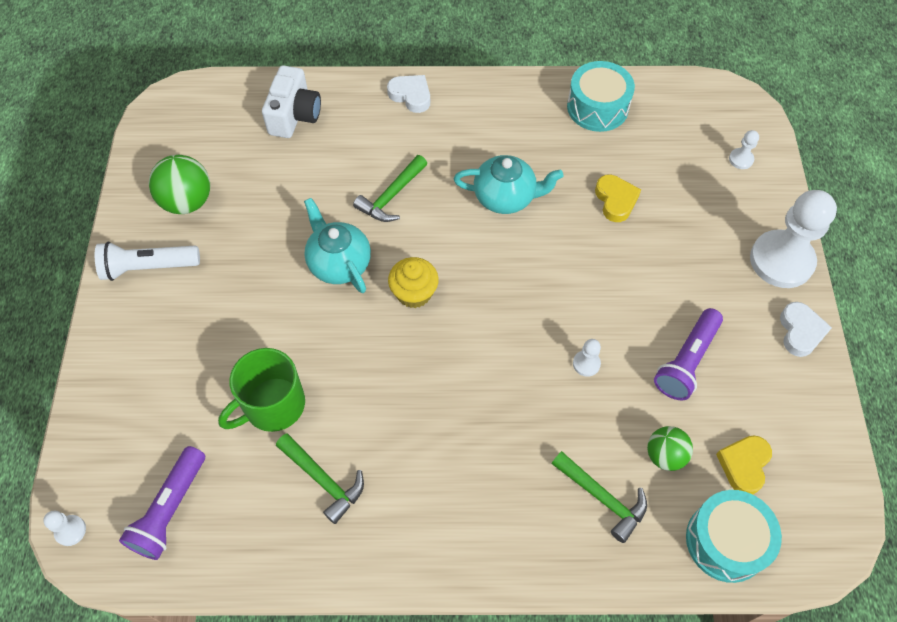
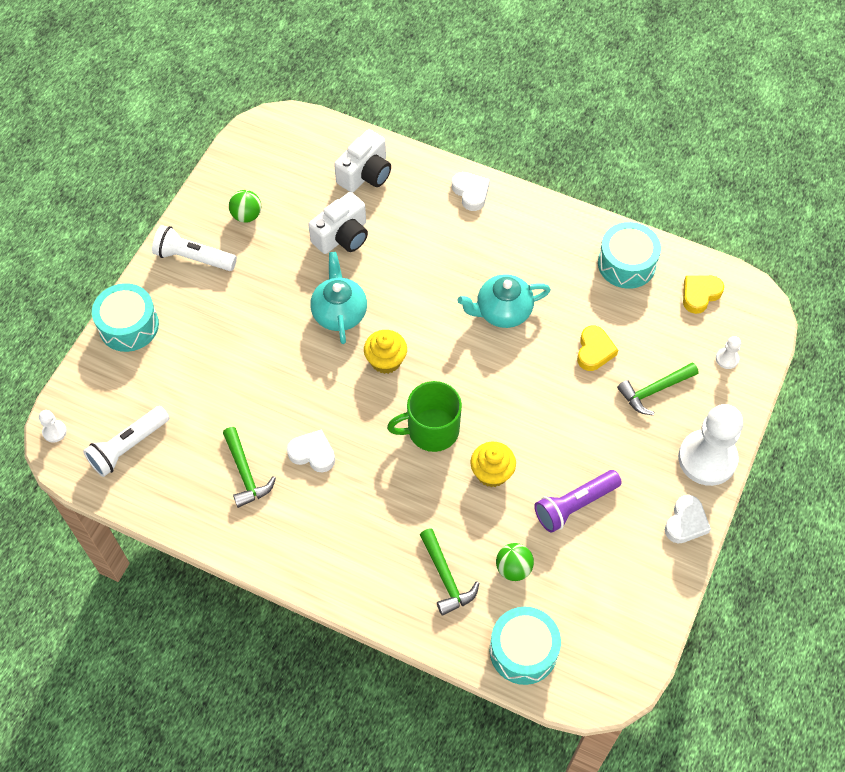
camera: 25 degrees right, 0 degrees up
purple flashlight [119,446,205,560] -> white flashlight [83,406,169,477]
green ball [149,155,210,214] -> green ball [229,190,261,223], size x0.65
green mug [218,348,305,432] -> green mug moved to [387,381,462,452]
green hammer [353,155,427,222] -> green hammer moved to [617,362,699,415]
turquoise teapot [453,155,563,214] -> turquoise teapot turned 135 degrees clockwise [458,274,551,328]
white pawn [573,339,601,377] -> yellow cupcake [471,442,516,487]
yellow heart [716,435,772,494] -> yellow heart moved to [683,276,724,314]
none -> turquoise drum [92,283,159,352]
none -> white heart [287,429,335,473]
none -> white camera [308,192,368,254]

